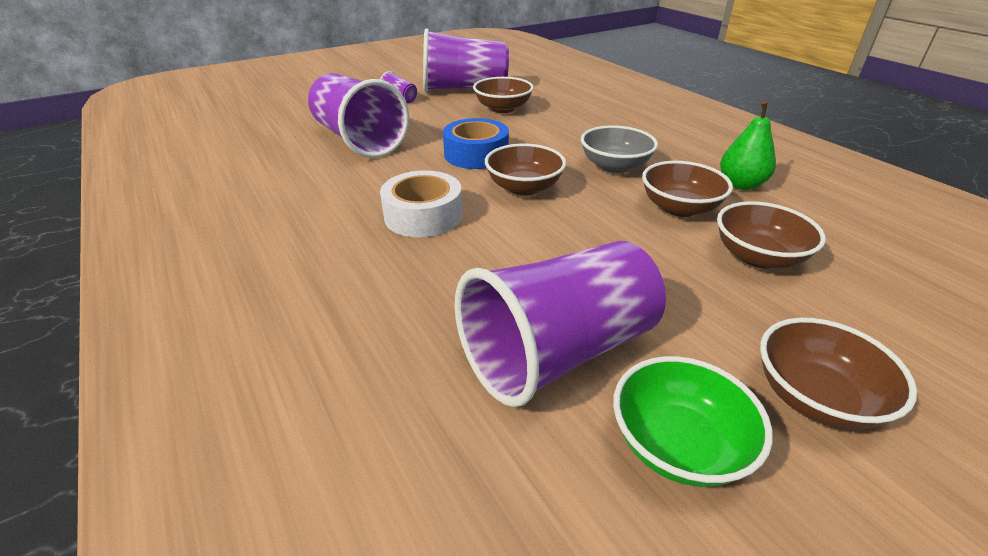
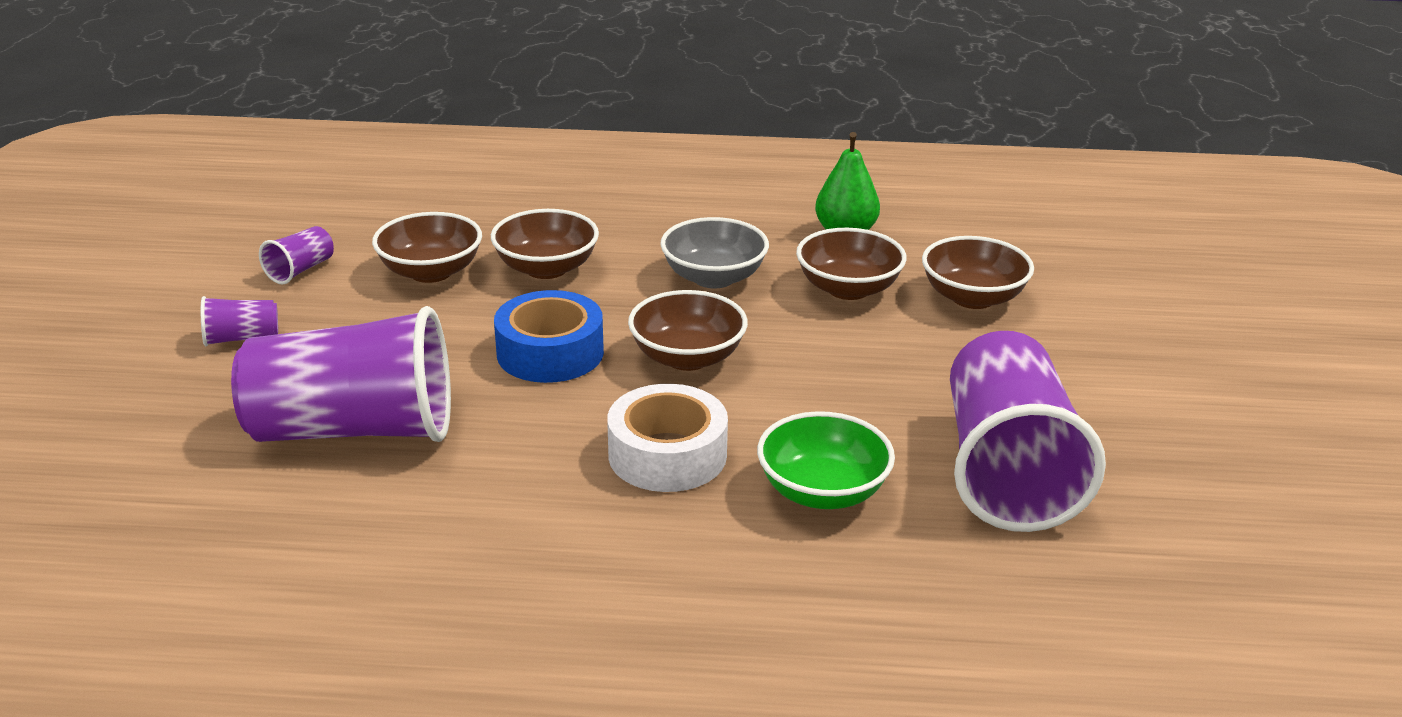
camera: 55 degrees left, 5 degrees down
purple cup [423,28,509,92] -> purple cup [259,226,334,284], size x0.41
green bowl [613,356,773,487] -> green bowl moved to [757,411,895,509]
brown bowl [760,318,917,430] -> brown bowl moved to [491,209,599,279]

